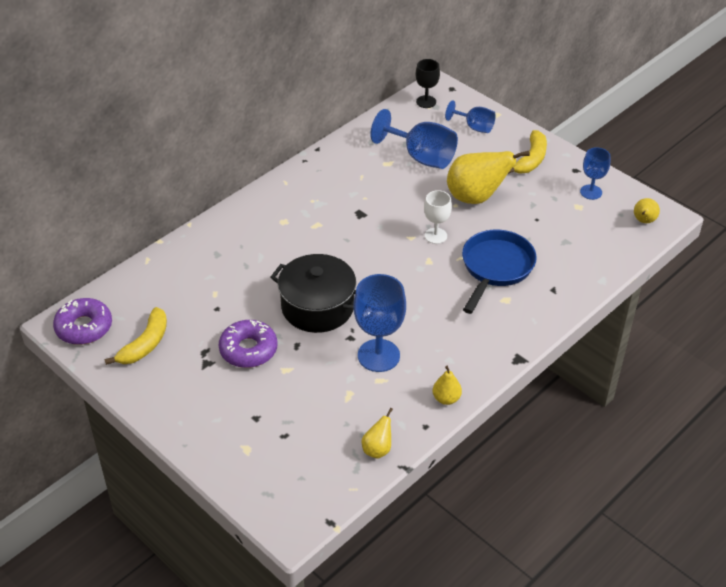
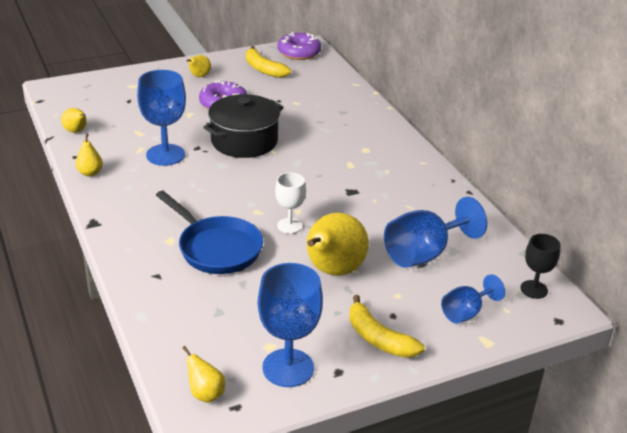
camera: 110 degrees right, 10 degrees down
blue goblet [580,147,610,200] -> blue goblet [258,263,323,387], size x1.69
none -> yellow pear [186,55,211,77]

